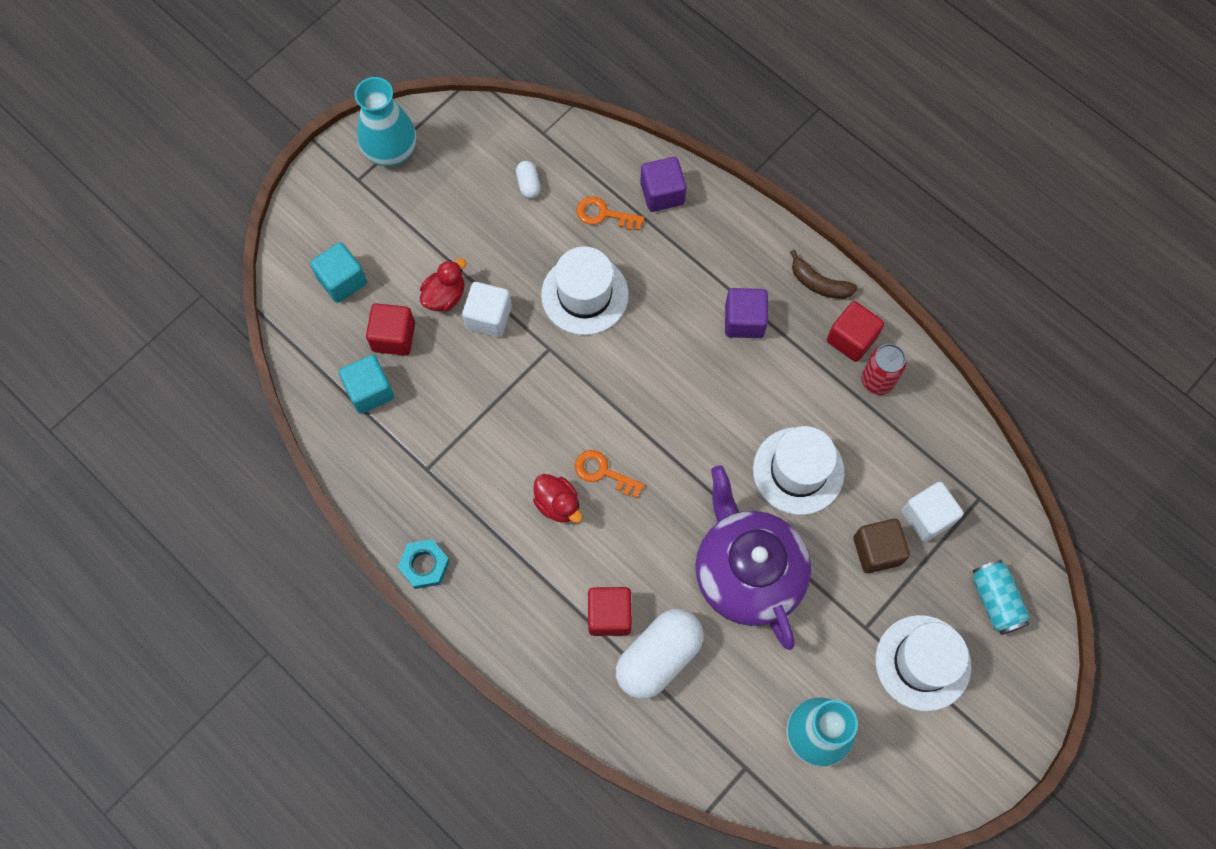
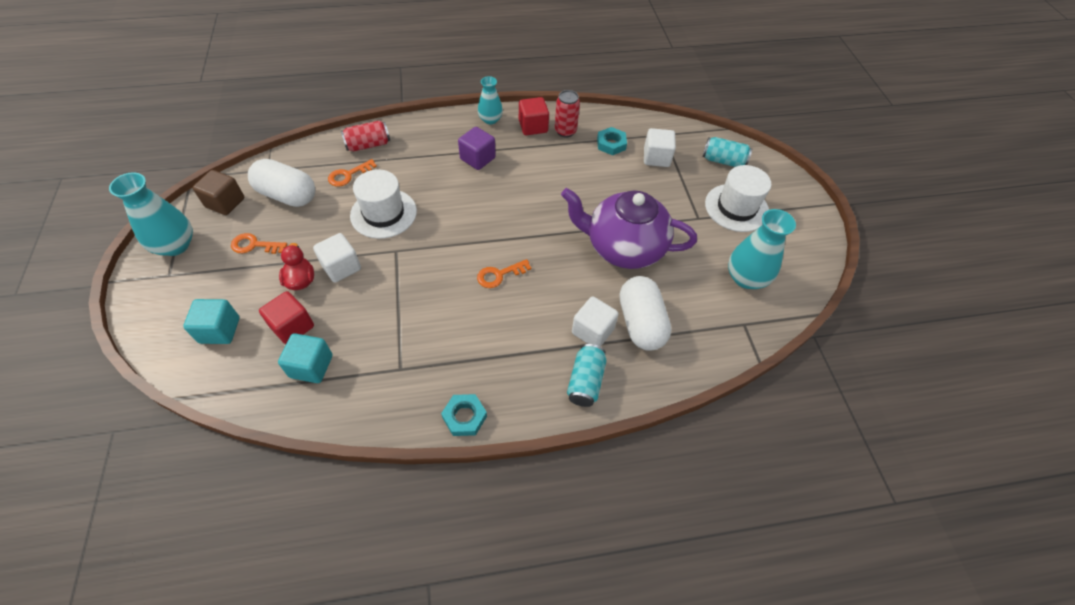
camera: 55 degrees left, 15 degrees down
white capsule [516,161,541,199] -> white capsule [248,159,315,207], size x2.27
red duck [533,474,582,523] -> none
red cube [588,587,632,636] -> white cube [572,296,619,347]
purple cube [640,157,687,212] -> red can [341,120,390,151]
white hat [753,426,845,515] -> none
brown banana [790,250,858,299] -> turquoise vase [478,76,503,125]
brown cube [854,519,910,573] -> brown cube moved to [193,170,244,215]
none -> orange key [231,233,287,254]
none -> turquoise can [567,344,607,407]
none -> turquoise nut [597,127,627,155]

